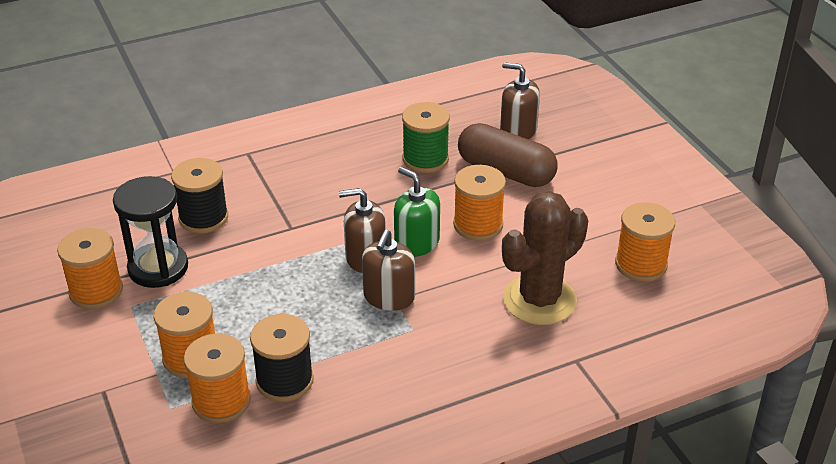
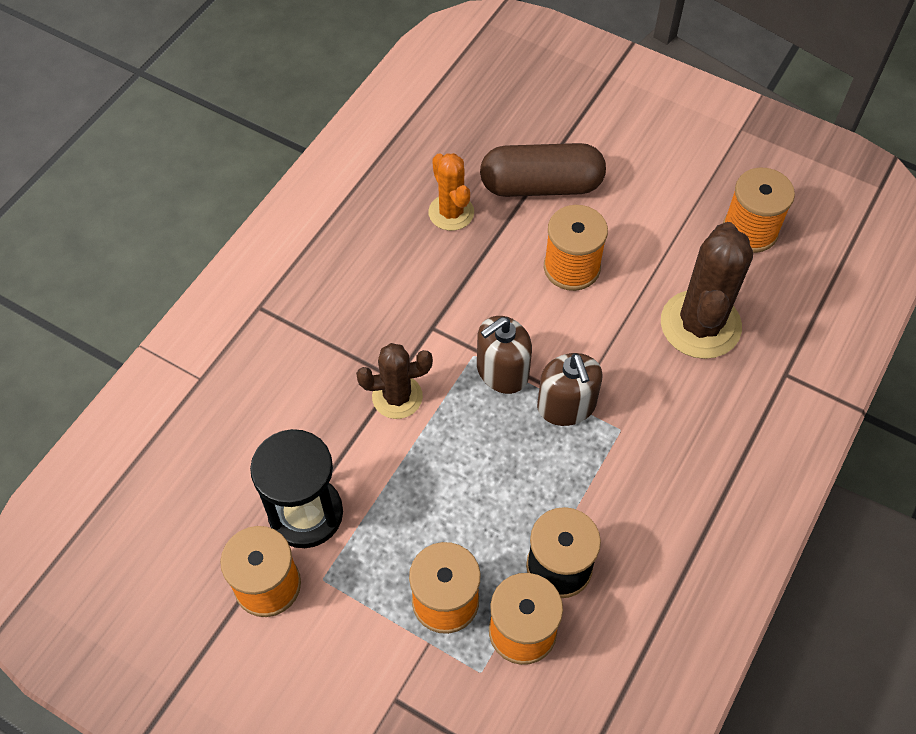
camera: 35 degrees left, 20 degrees up
black spool [171,158,228,233] -> none
green soap dispenser [394,167,440,257] -> none
green spool [402,102,450,173] -> orange cactus [428,153,474,231]
brown soap dispenser [500,62,540,139] -> none
none -> brown cactus [356,343,433,419]

